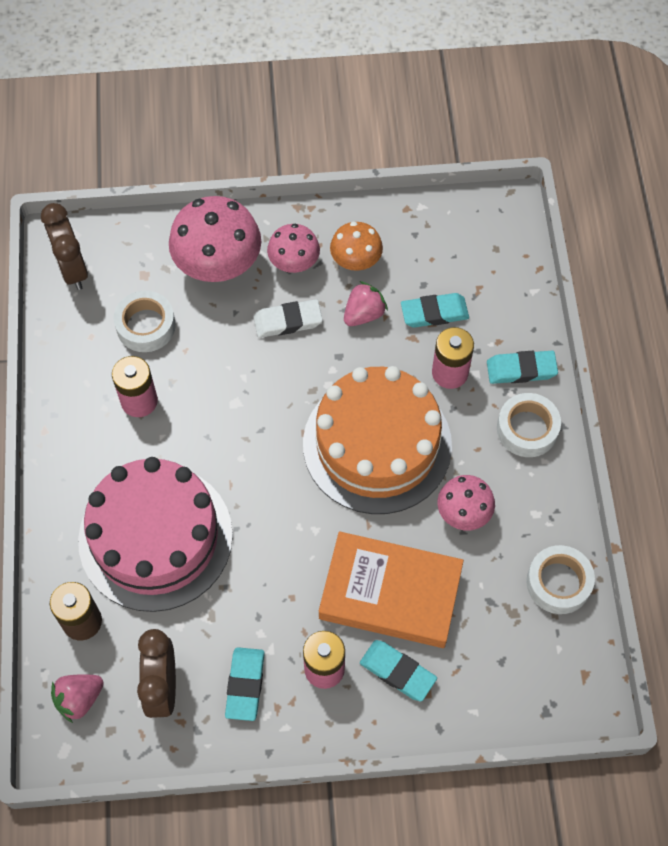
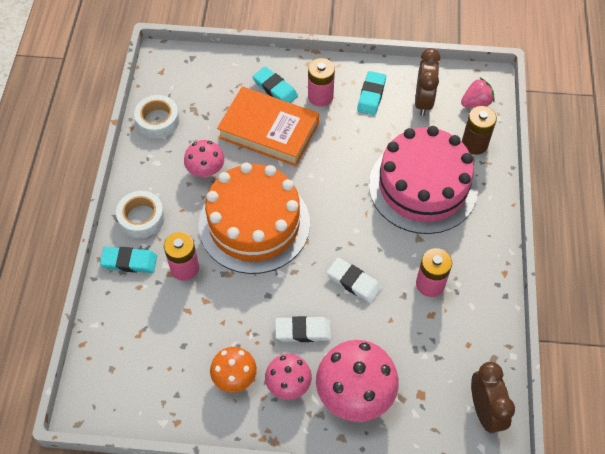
camera: 170 degrees left, 5 degrees down
white tape [113,291,176,352] -> none
pink strawberry [344,281,388,326] -> none
turquoise eraser [401,293,469,328] -> none
none -> white eraser [327,258,382,303]

